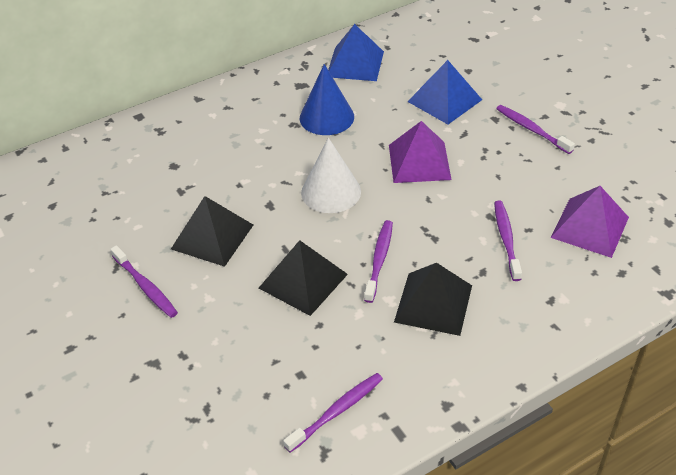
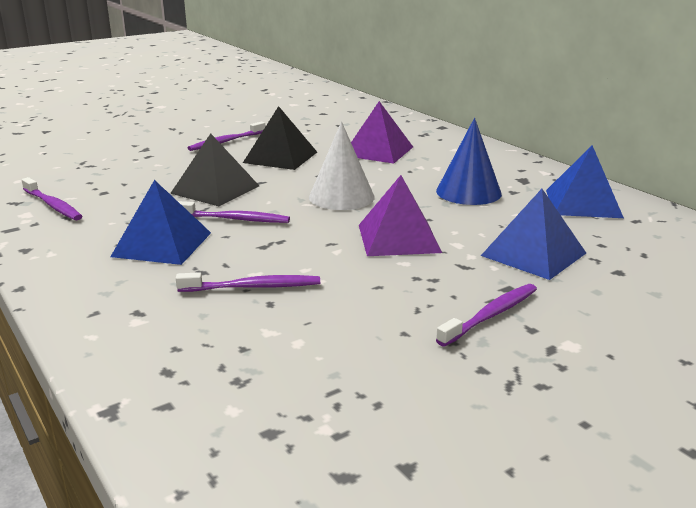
camera: 85 degrees right, 20 degrees down
black pyramid [394,263,472,336] -> blue pyramid [110,180,211,265]
purple pyramid [550,186,629,258] -> purple pyramid moved to [351,101,413,164]

